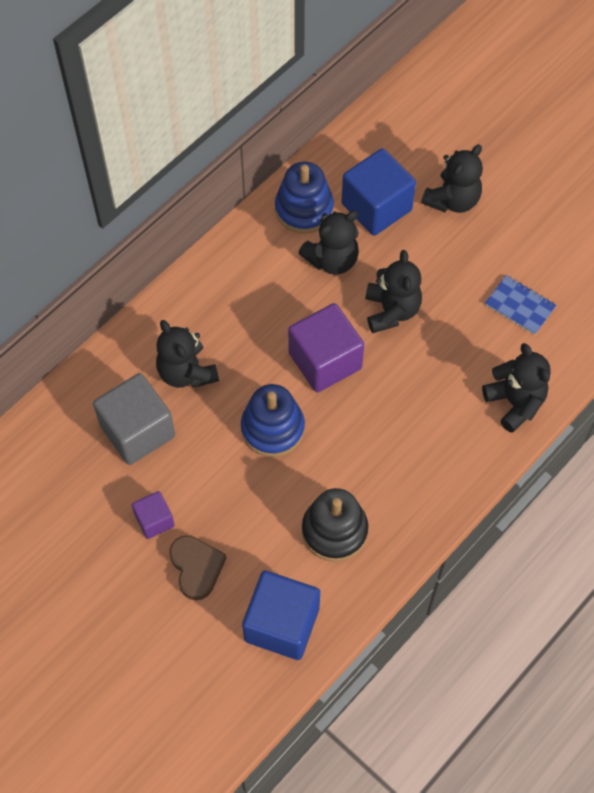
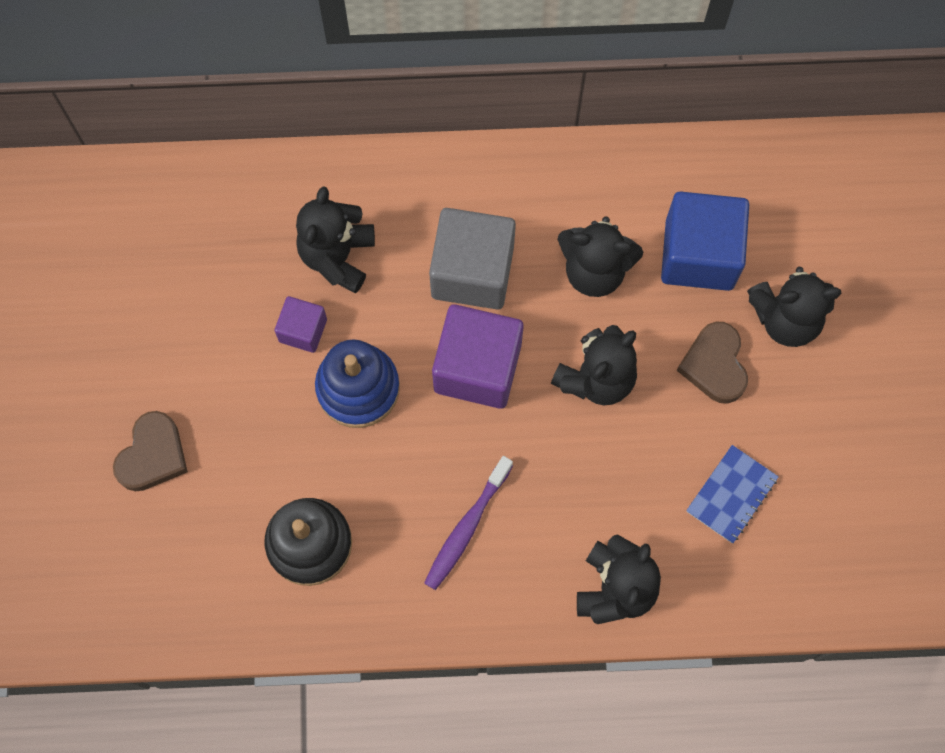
camera: 45 degrees right, 10 degrees up
grey cube [93,373,175,465] -> grey cube moved to [429,208,516,310]
purple cube [132,491,175,539] -> purple cube moved to [275,296,327,353]
blue cube [242,570,320,660] -> none
blue stacking toy [275,162,334,234] -> none
blue notebook [485,275,557,335] -> blue notebook turned 45 degrees clockwise [686,445,779,543]
none -> purple toothbrush [424,456,513,590]
none -> brown heart [677,322,748,404]

